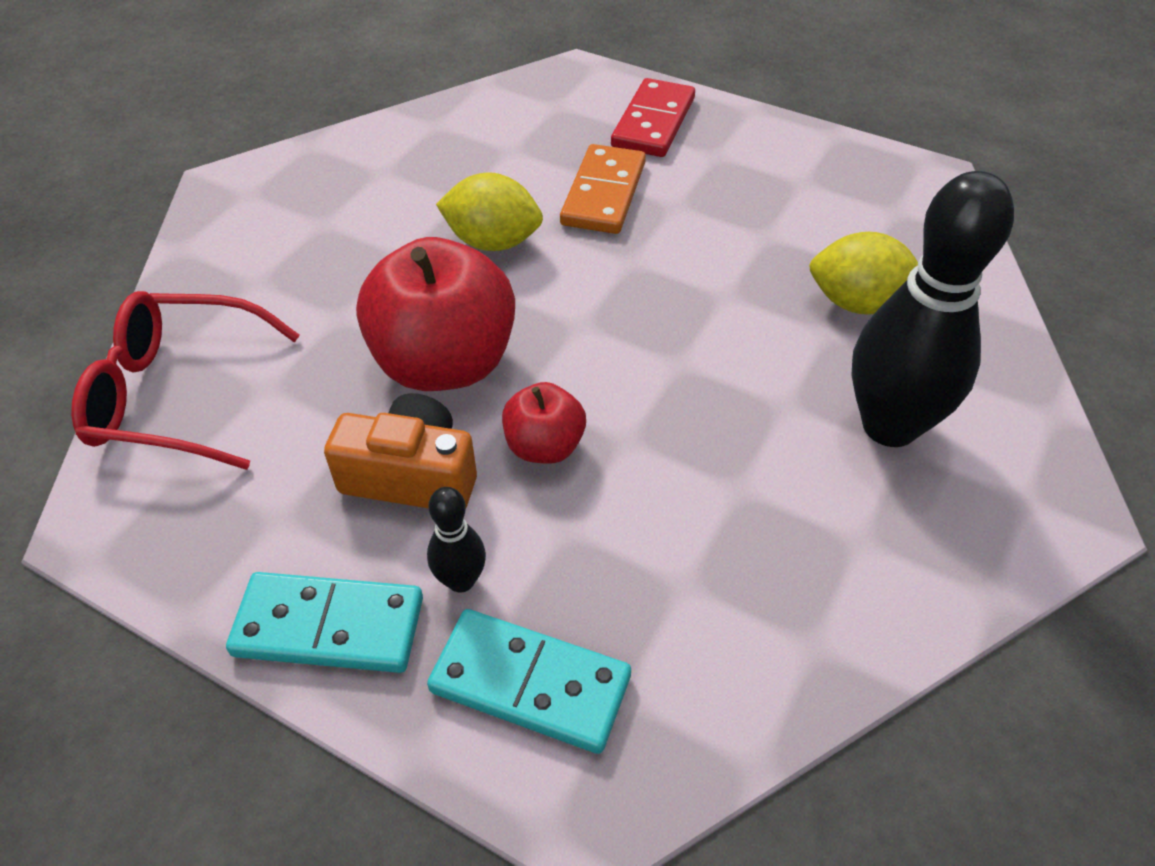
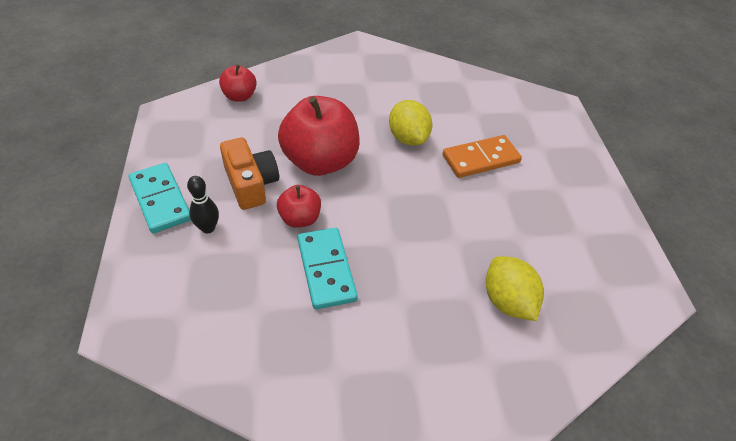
camera: 50 degrees right, 0 degrees up
red glasses [71,291,300,470] -> red apple [219,64,257,102]
turquoise domino [427,609,631,754] -> turquoise domino moved to [297,228,358,309]
red domino [611,78,695,157] -> none
black bowling pin [852,171,1014,447] -> none

